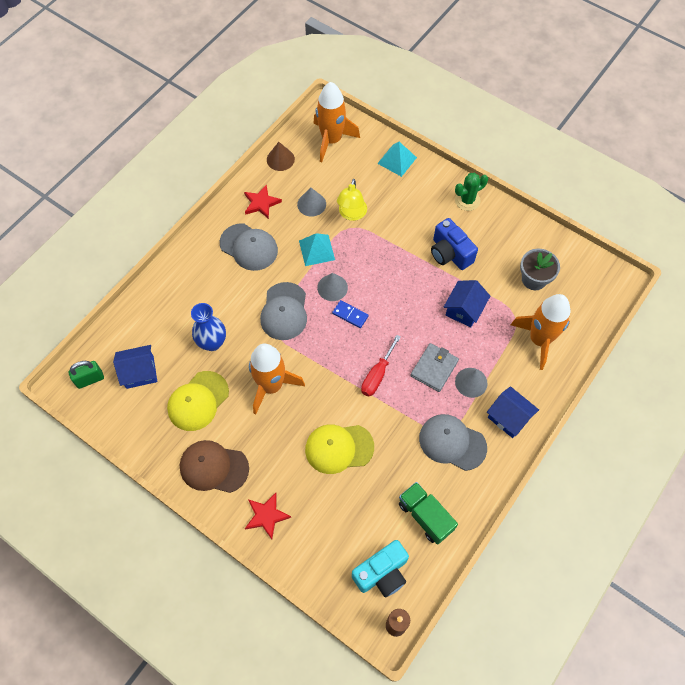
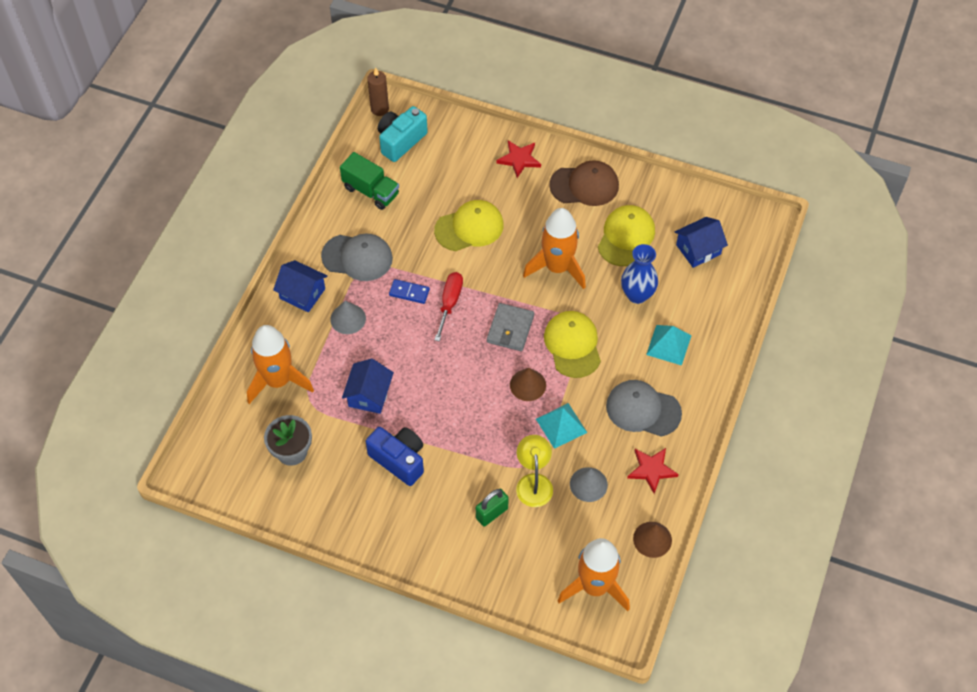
camera: 165 degrees right, 5 degrees down
green padlock [68,361,104,389] -> green padlock moved to [476,489,509,526]
grey cap [260,282,307,340] -> yellow cap [544,311,601,378]
grey cone [317,273,348,301] -> brown cone [510,368,546,401]
blue domino [332,300,369,328] -> blue domino moved to [389,279,430,304]
turquoise pyramid [377,142,417,177] -> turquoise pyramid moved to [646,325,692,365]
grey wallet [410,343,459,392] -> grey wallet moved to [487,303,534,351]
green cactus [455,173,488,211] -> none

